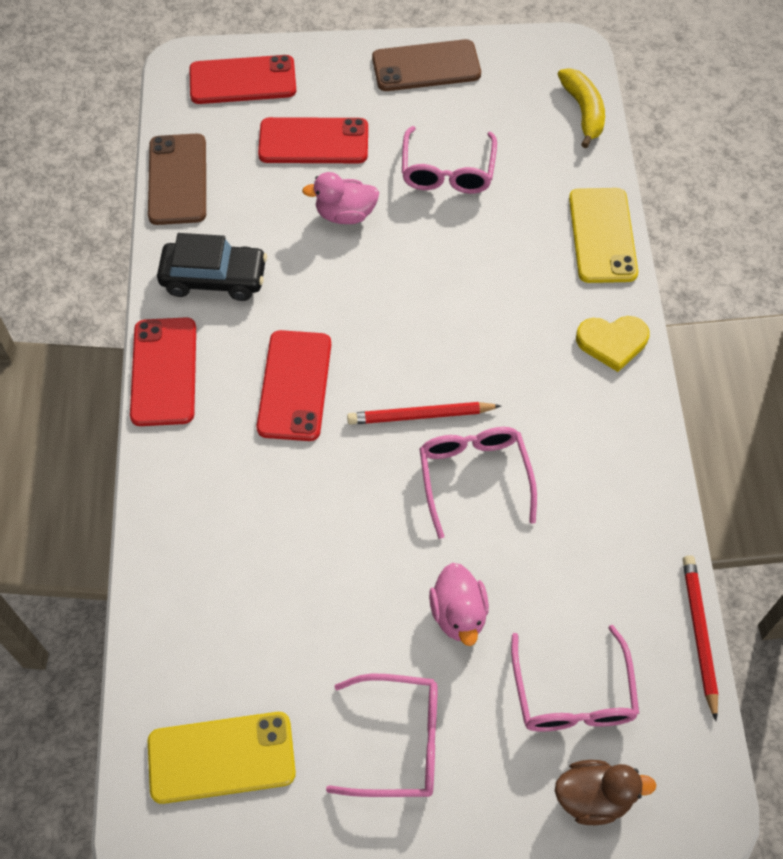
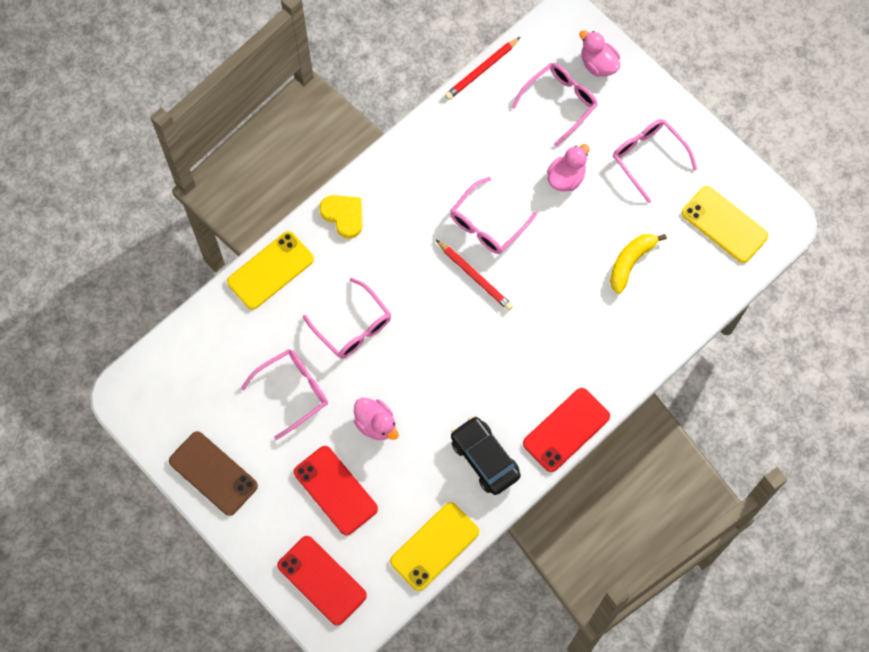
camera: 130 degrees left, 10 degrees up
brown phone [148,134,206,225] -> yellow phone [390,502,479,591]
red phone [257,330,331,441] -> none
brown duck [555,760,656,825] -> pink duck [579,30,620,76]
yellow banana [558,68,605,148] -> yellow banana moved to [610,234,667,294]
none -> pink glasses [303,278,391,359]

